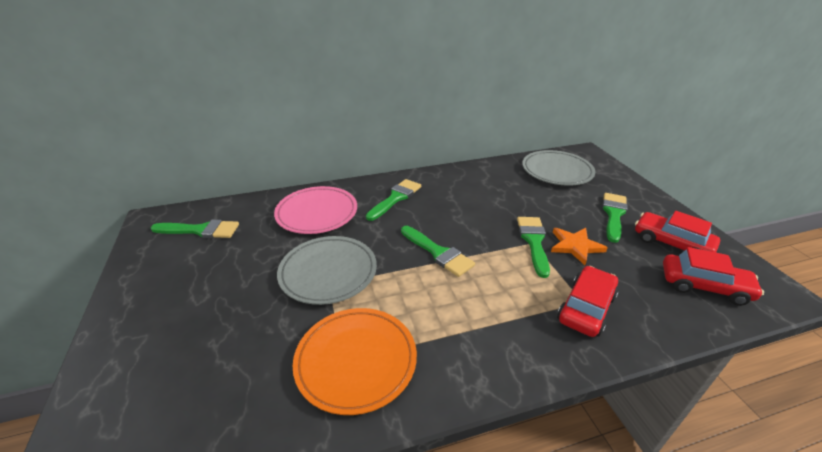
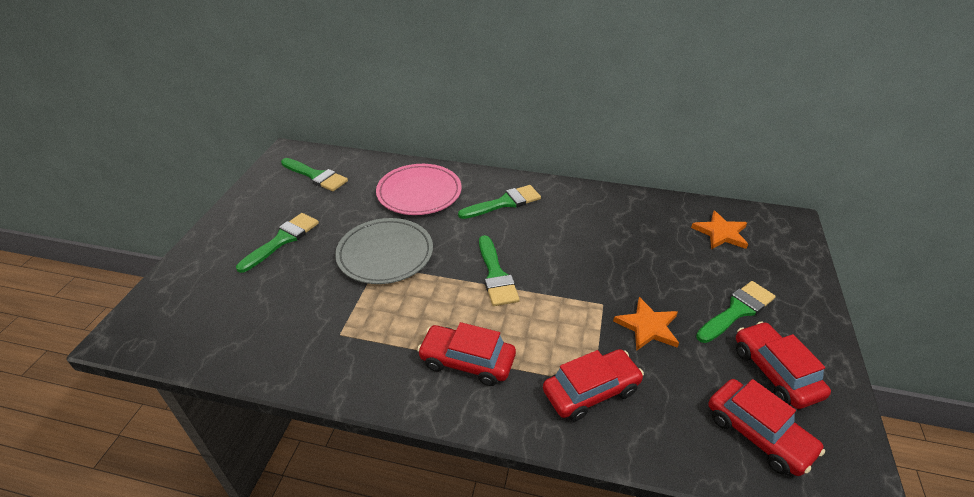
camera: 30 degrees right, 5 degrees up
orange plate [293,308,417,415] -> none
green brush [517,217,550,278] -> green brush moved to [236,213,319,273]
grey plate [522,150,596,186] -> orange star [691,211,748,249]
none -> red car [417,322,516,386]

